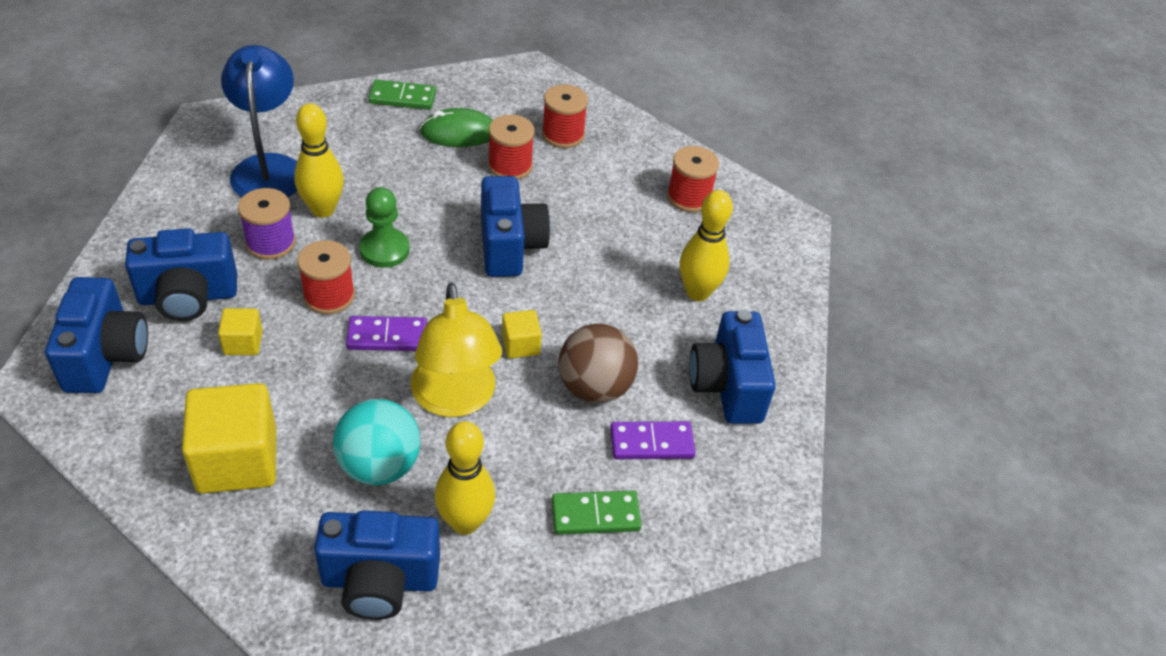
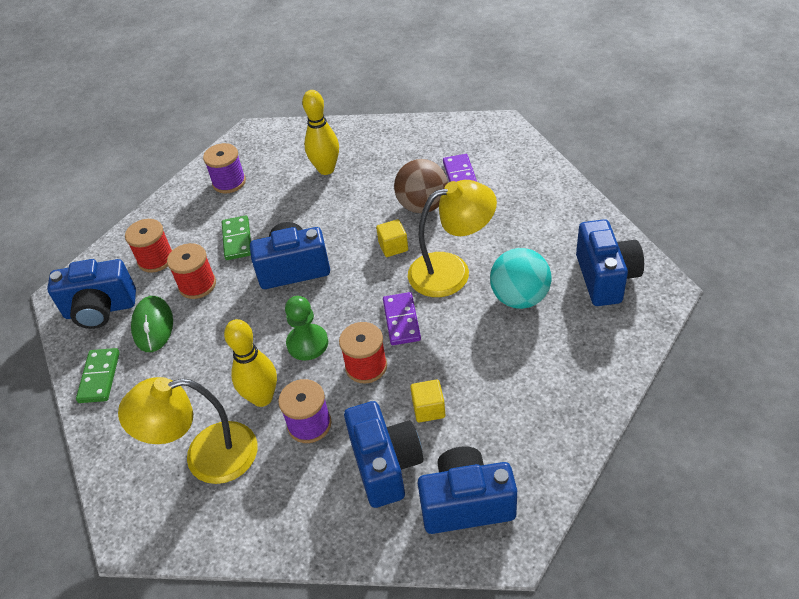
camera: 85 degrees left, 0 degrees up
yellow cube [182,383,276,493] -> none
blue lamp [221,45,297,197] -> yellow lamp [118,377,258,484]
yellow bowling pin [435,421,495,535] -> none
green domino [552,490,642,535] -> green domino moved to [222,215,251,260]
red spool [667,146,719,212] -> purple spool [203,143,246,193]
blue camera [689,310,776,424] -> blue camera moved to [47,259,136,329]

